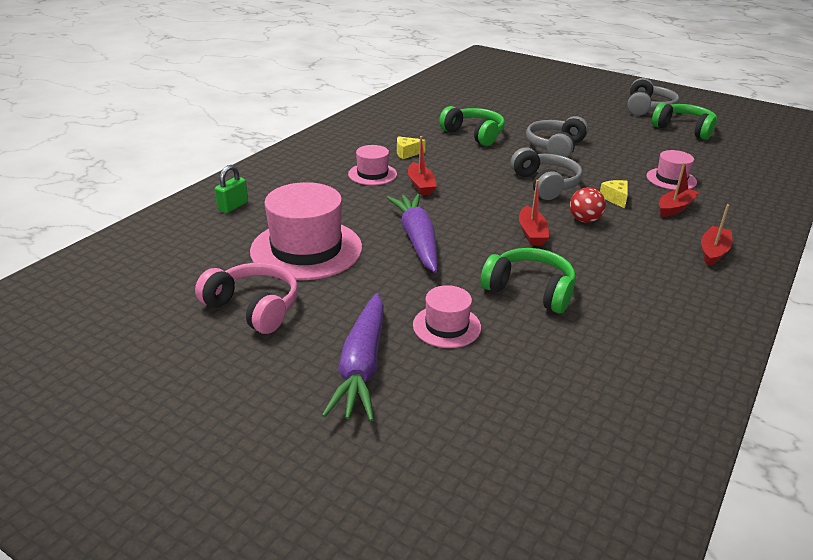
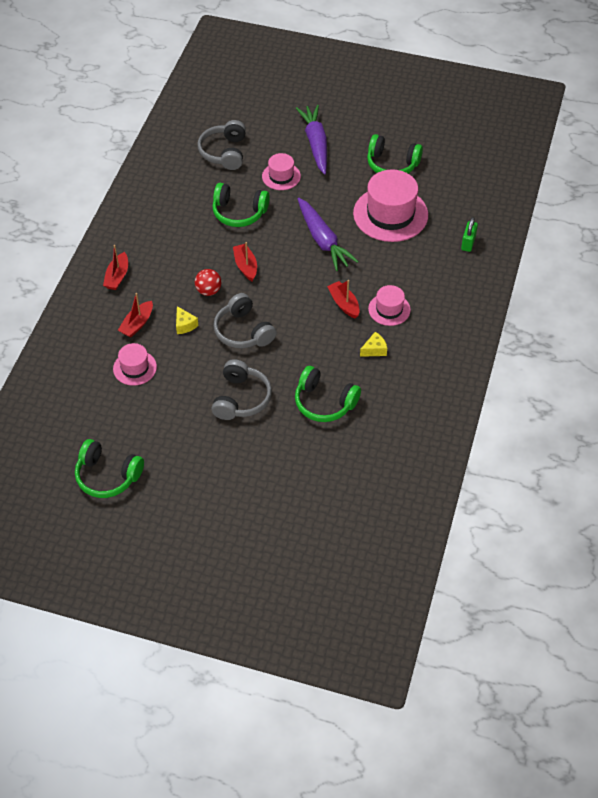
camera: 165 degrees right, 20 degrees up
pink headphones [195,263,298,334] -> green headphones [367,134,423,174]
grey headphones [627,78,680,115] -> grey headphones moved to [198,120,246,170]

